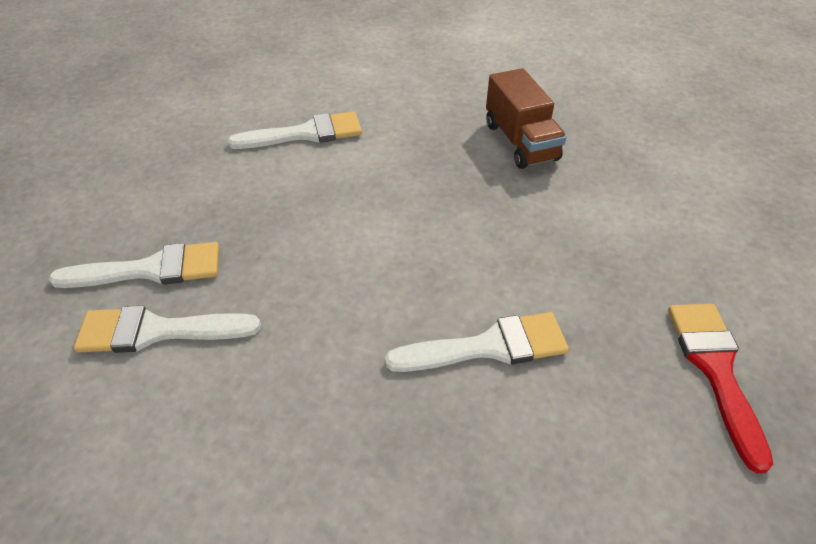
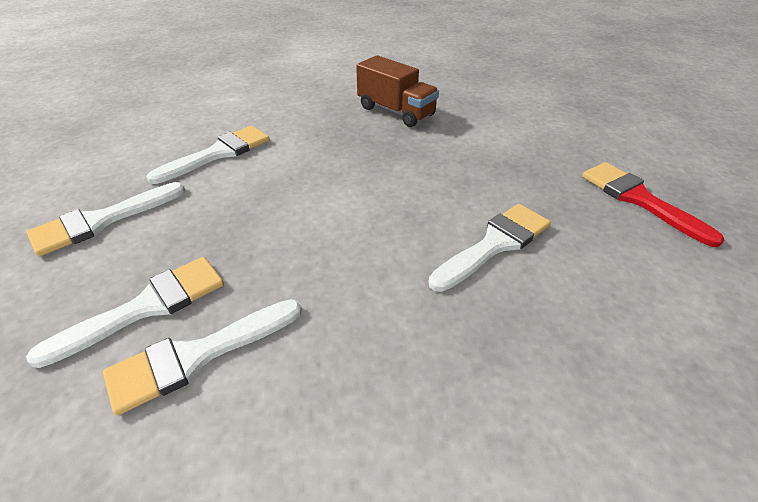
camera: 30 degrees left, 5 degrees down
none -> white brush [27,182,185,257]

